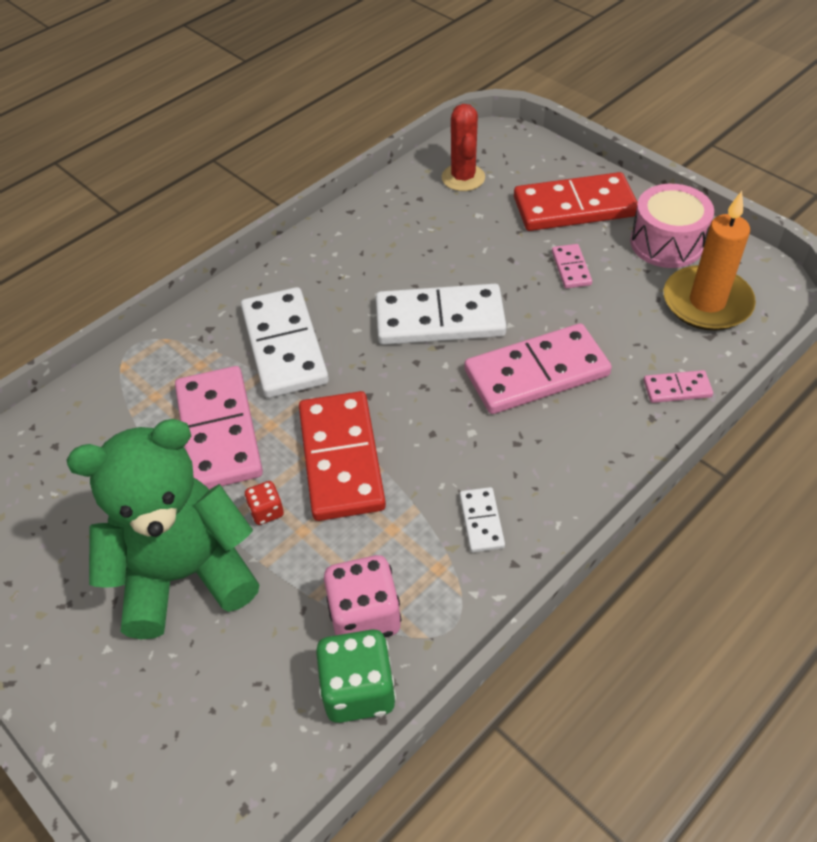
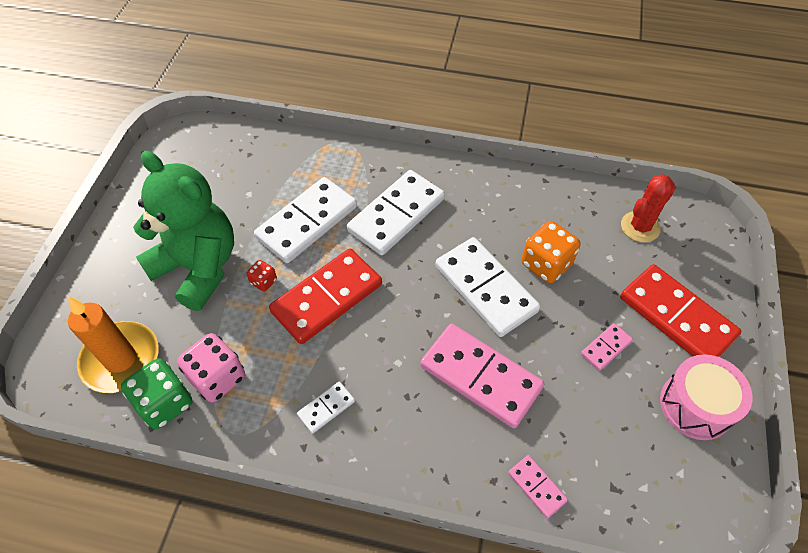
camera: 55 degrees right, 5 degrees up
pink domino [175,366,263,489] -> white domino [254,177,357,263]
orange candle [664,191,756,331] -> orange candle moved to [68,297,158,393]
none -> orange dice [522,221,580,283]

